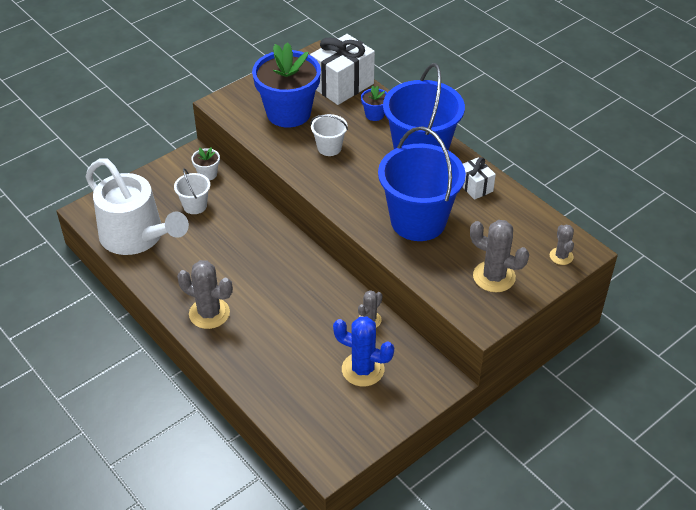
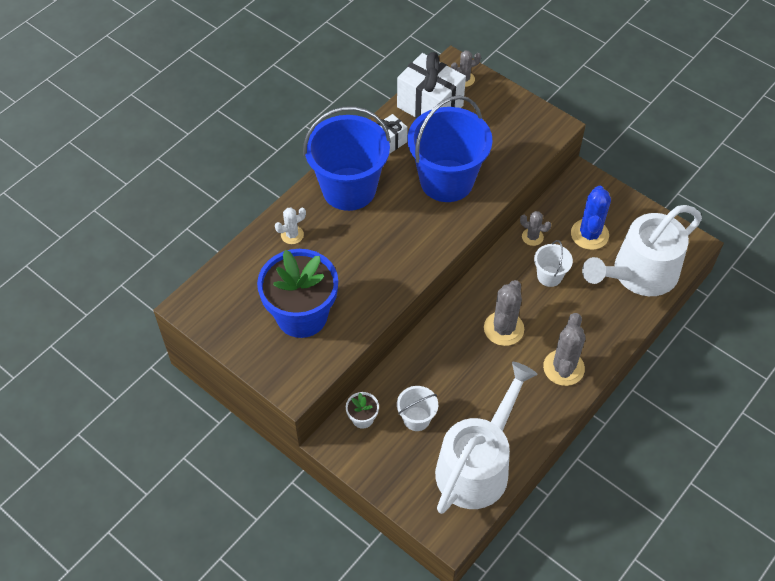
camera: 100 degrees left, 10 degrees up
white gift [310,34,375,105] -> white gift moved to [397,52,466,118]
white bucket [310,114,348,156] -> white bucket moved to [534,240,573,287]
blue flower pot [361,86,387,121] -> white cactus [275,208,306,244]
grey cactus [470,220,529,292] -> grey cactus moved to [484,280,524,346]
none -> white watering can [582,205,702,296]

